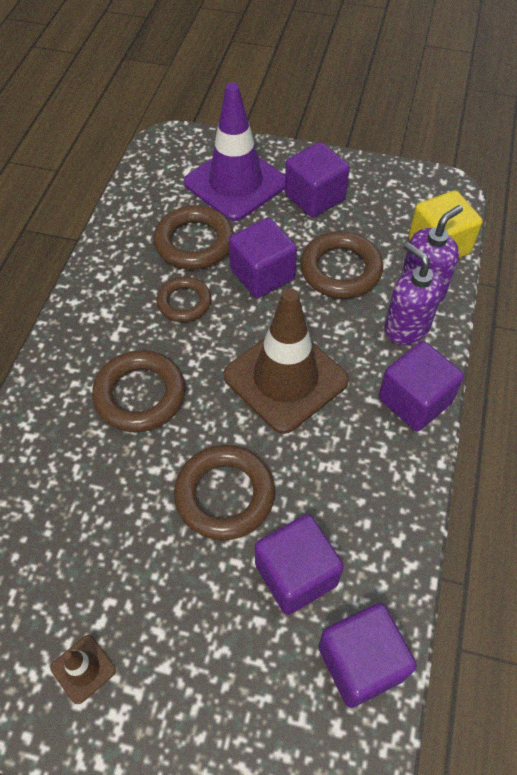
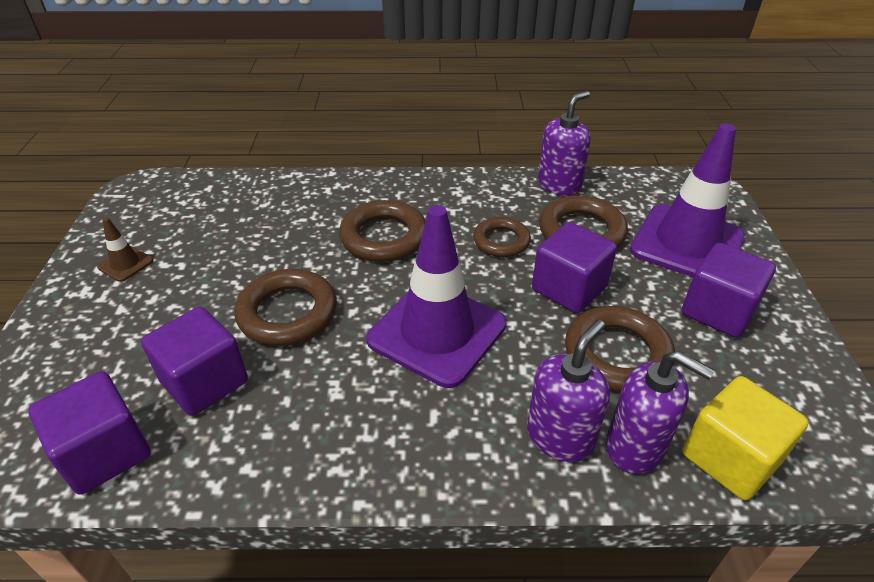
camera: 75 degrees right, 15 degrees down
brown traffic cone [223,289,349,434] -> purple traffic cone [366,205,507,388]
purple cube [379,341,464,431] -> none
none -> purple soap dispenser [538,91,591,196]

